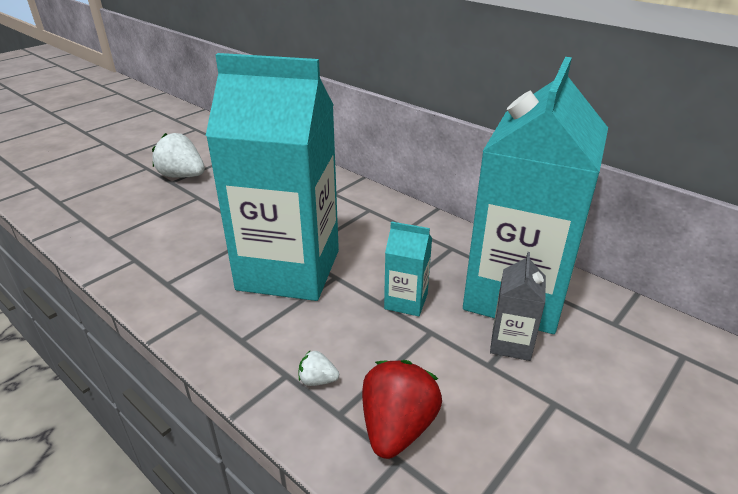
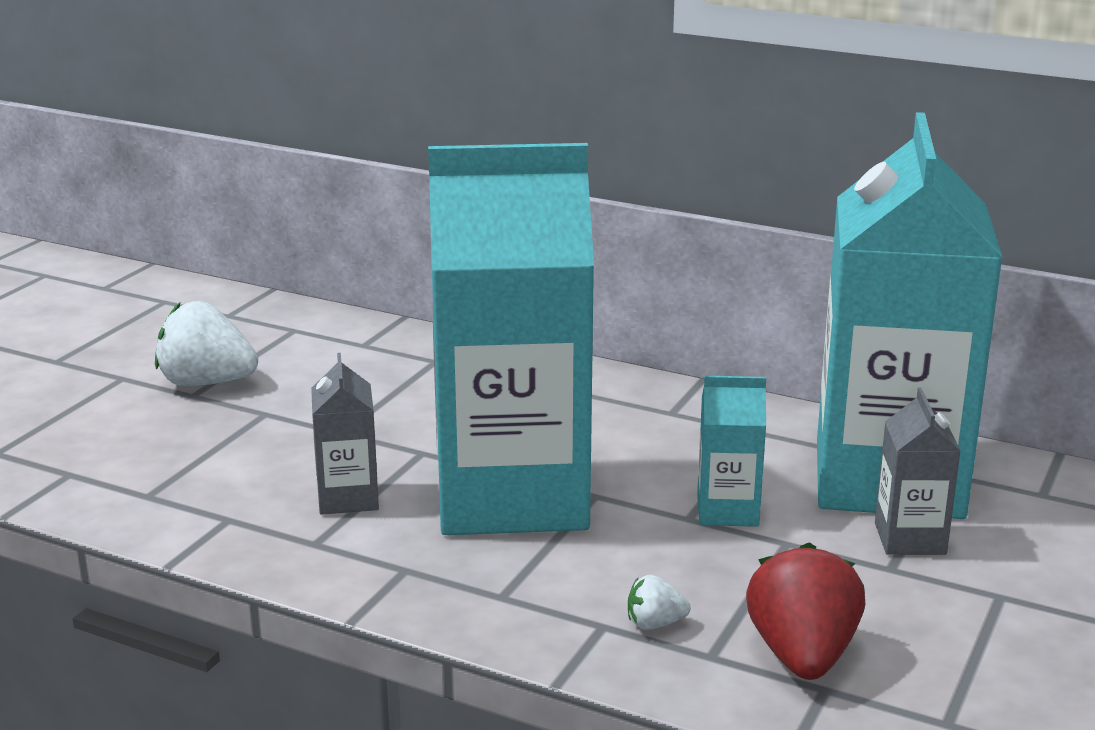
camera: 15 degrees left, 10 degrees down
none -> grey carton [311,353,379,515]

